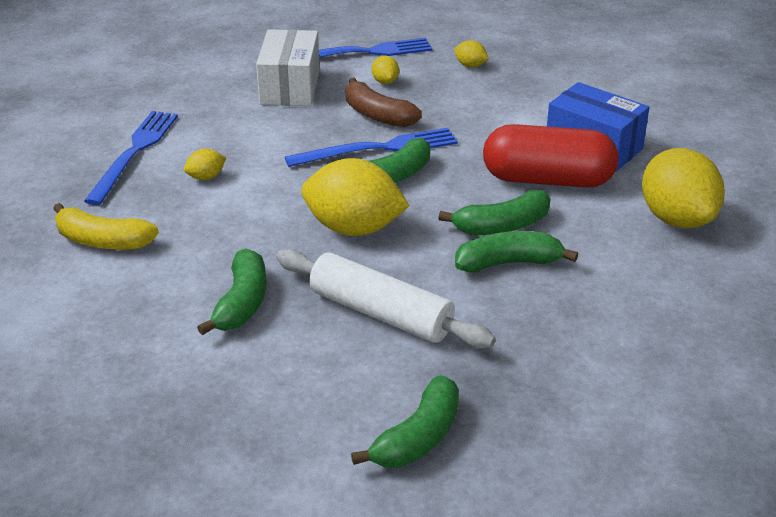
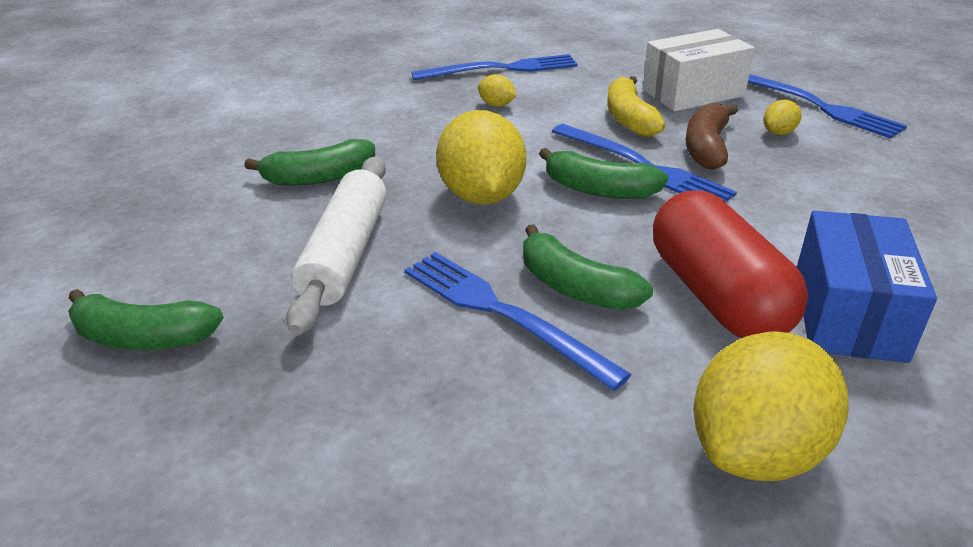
camera: 65 degrees right, 0 degrees up
yellow banana [53,203,159,250] -> yellow banana moved to [607,76,665,137]
yellow lemon [455,40,489,68] -> none
green banana [455,231,578,273] -> blue fork [404,252,632,391]

